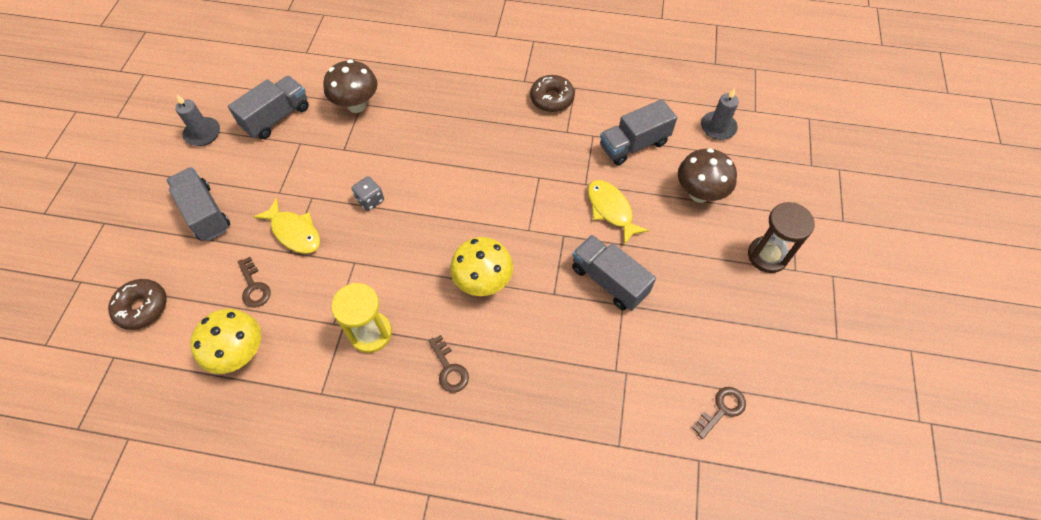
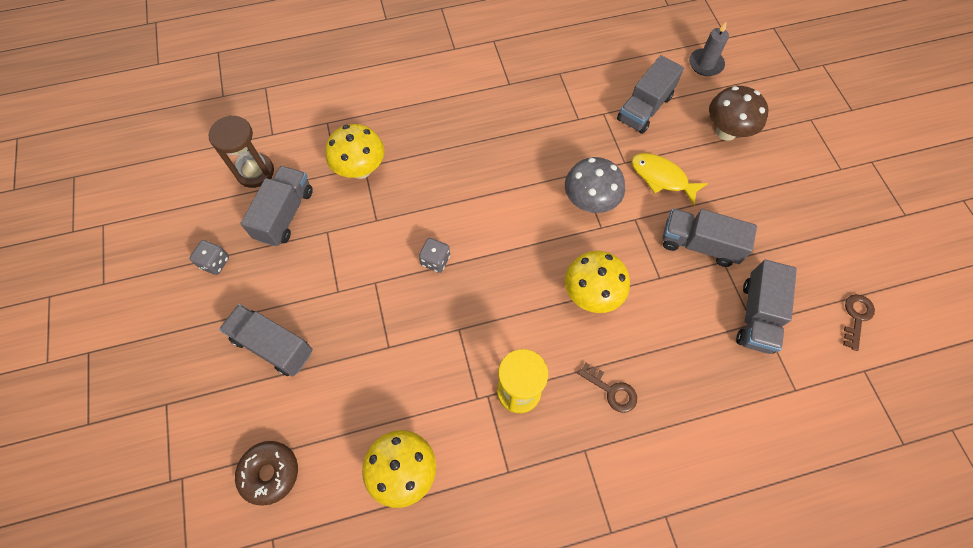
camera: 25 degrees left, 5 degrees up
grey candle [175,95,220,146] -> grey dice [190,240,229,275]
brown key [238,257,271,307] -> none
yellow fish [253,198,320,254] -> none
brown mushroom [323,60,378,113] -> yellow mushroom [325,124,385,179]
brown donut [530,75,575,112] -> none
brown hourglass [748,202,815,273] -> brown hourglass moved to [209,115,274,188]
none -> grey mushroom [565,157,625,213]
none -> grey truck [736,260,797,354]

